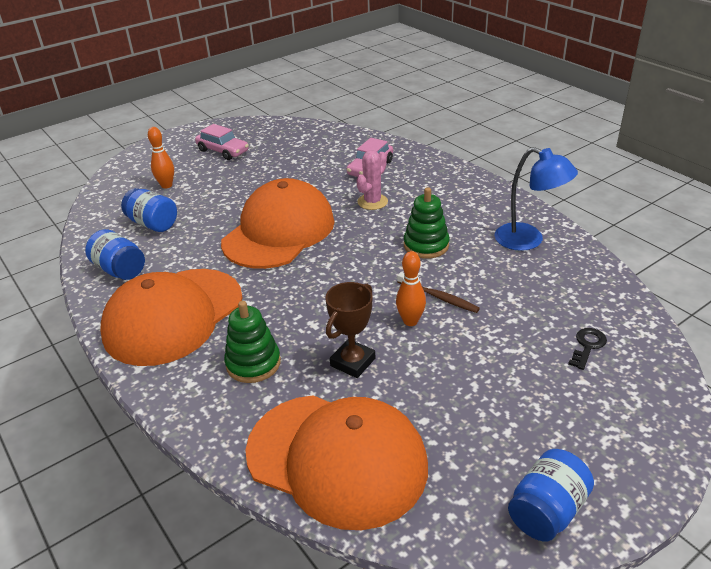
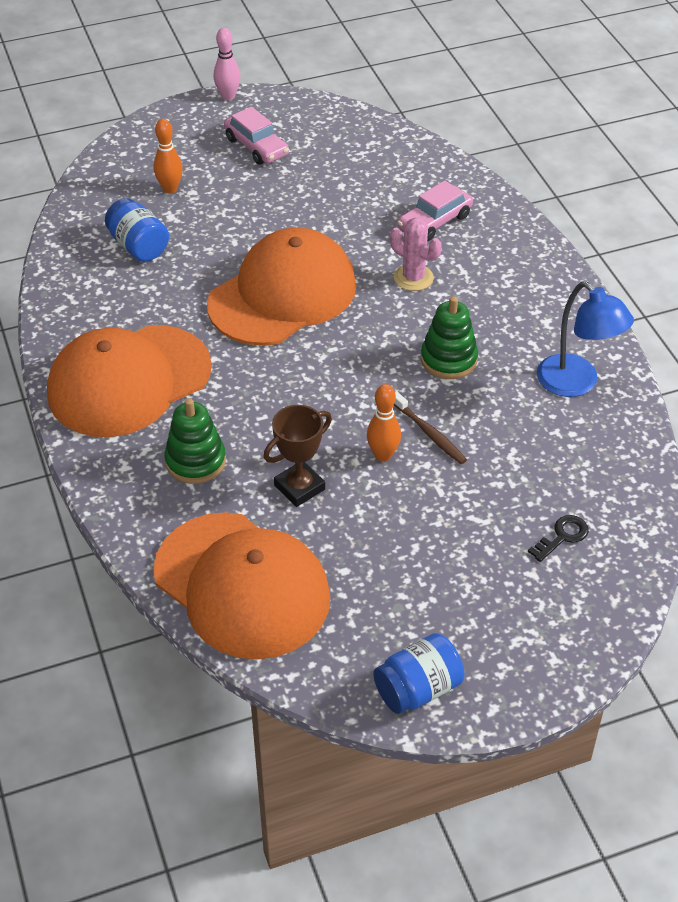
camera: 15 degrees right, 10 degrees up
blue jar [85,229,145,280] -> none
pink cactus [356,150,388,210] -> pink cactus turned 75 degrees clockwise [390,218,442,291]
none -> pink bowling pin [214,28,240,101]

